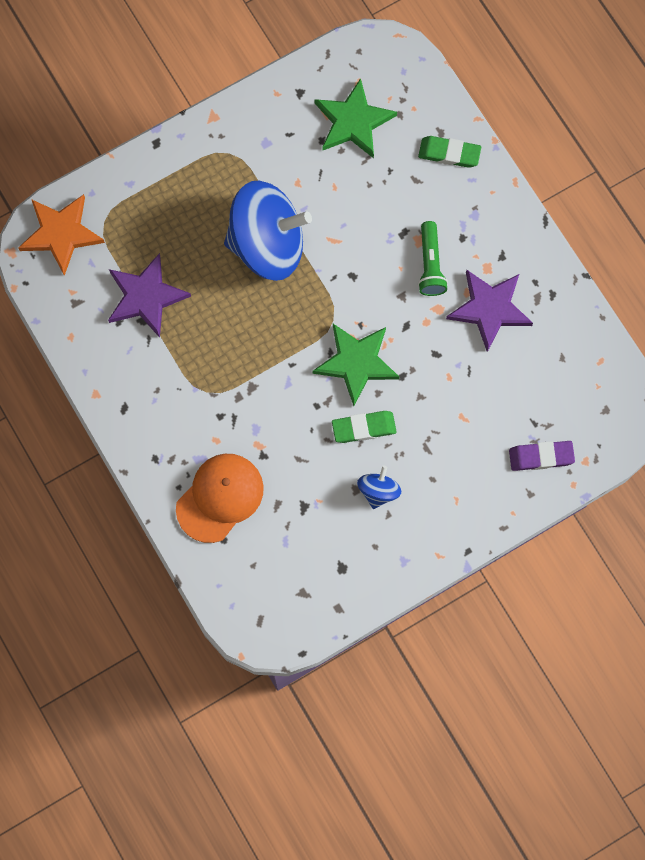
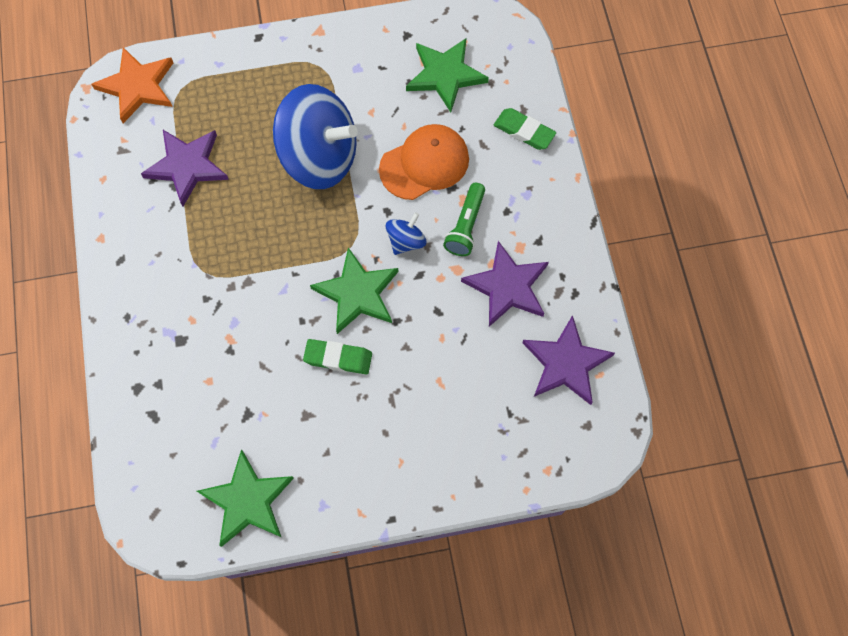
camera: 20 degrees right, 5 degrees down
orange cap [176,454,264,543] -> orange cap moved to [379,124,469,200]
blue spinning top [357,466,401,509] -> blue spinning top moved to [385,212,426,255]
purple eraser [509,441,575,471] -> none
none -> green star [197,449,294,547]
none -> purple star [522,315,615,405]

